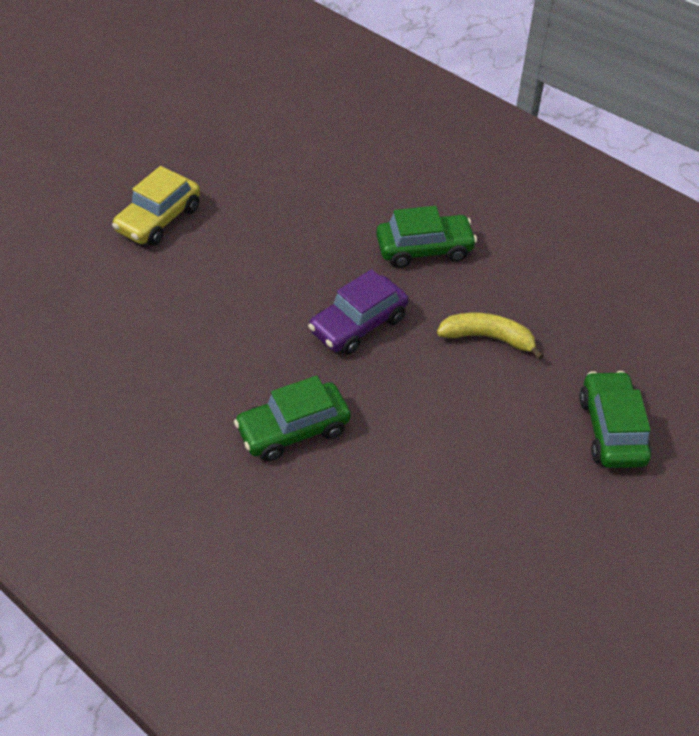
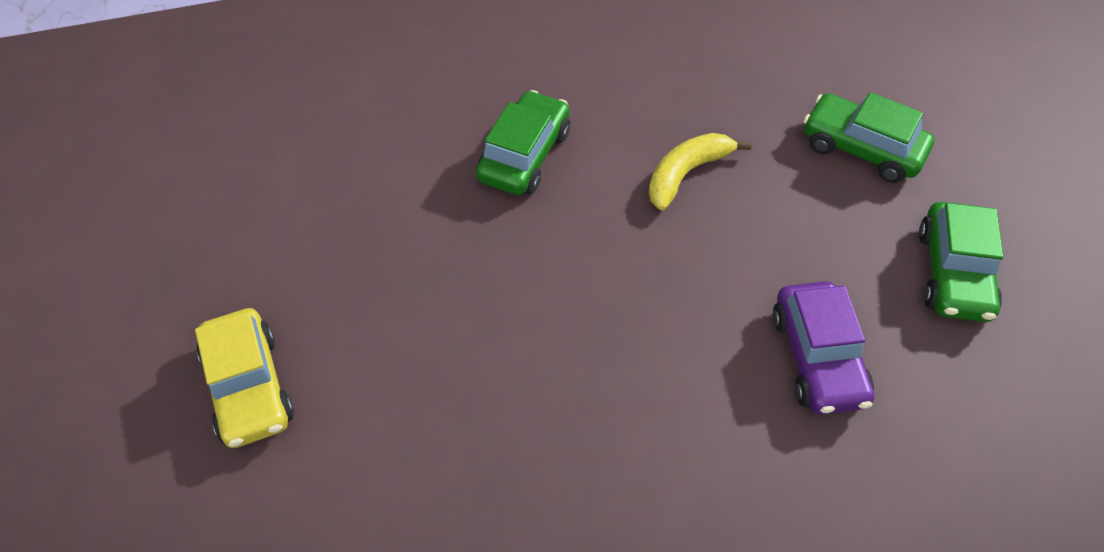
camera: 55 degrees left, 5 degrees up
green car [234,375,351,461] -> green car moved to [919,202,1004,322]
purple car [308,269,408,355] -> purple car moved to [773,281,874,414]

